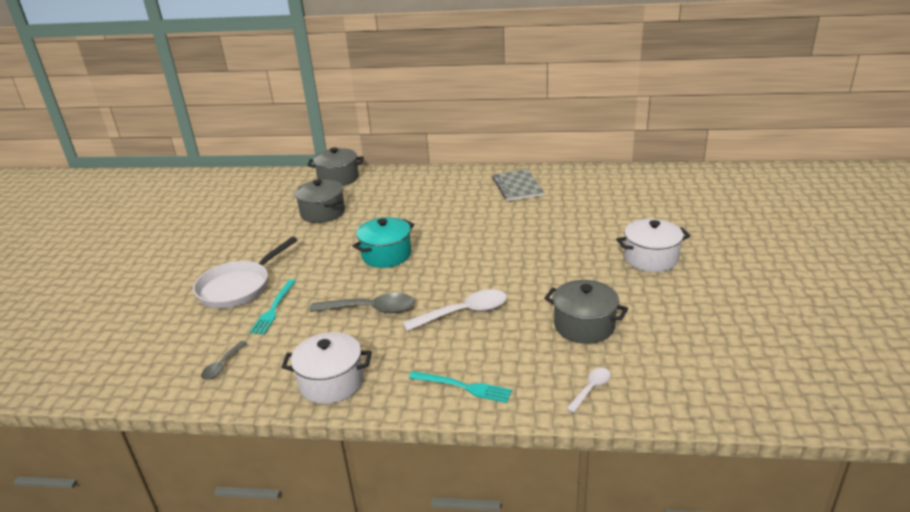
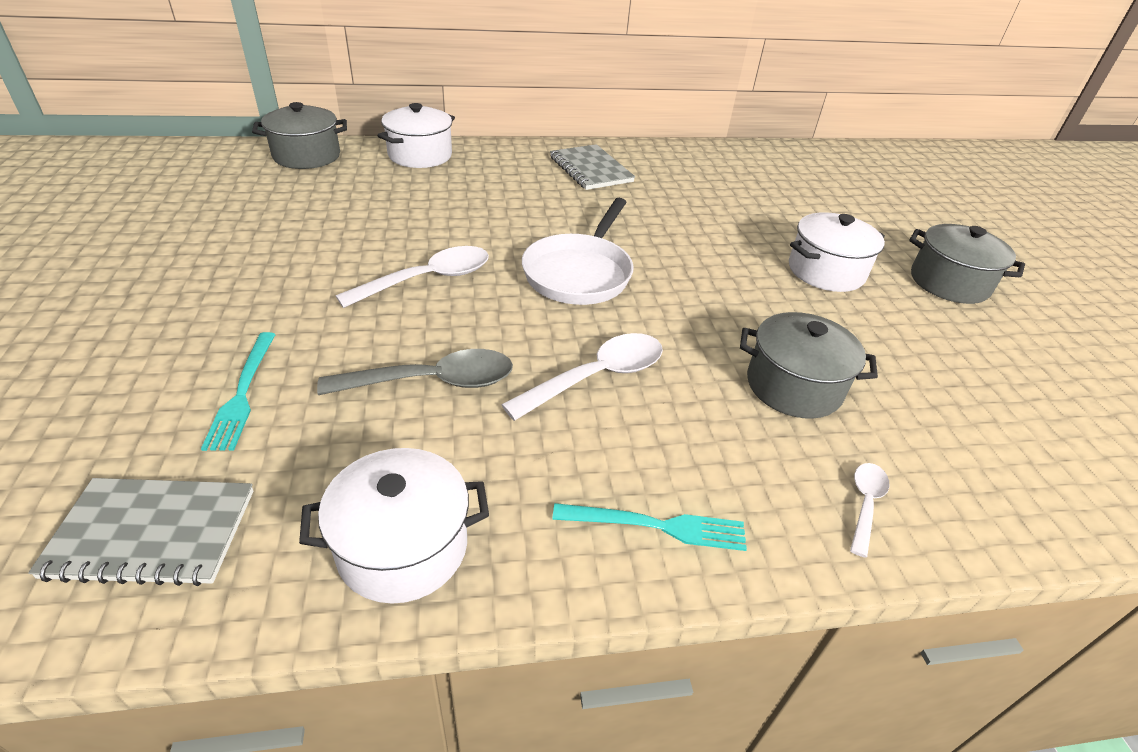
camera: 20 degrees left, 10 degrees up
white pan [193,237,297,308] -> white pan moved to [522,198,634,305]
grey spoon [201,341,247,380] -> grey notebook [28,478,254,586]
grey pot [295,179,345,223] -> grey pot moved to [909,224,1025,304]
turquoise pot [352,217,414,268] -> white spoon [336,246,489,308]
none -> white pot [377,103,455,168]

